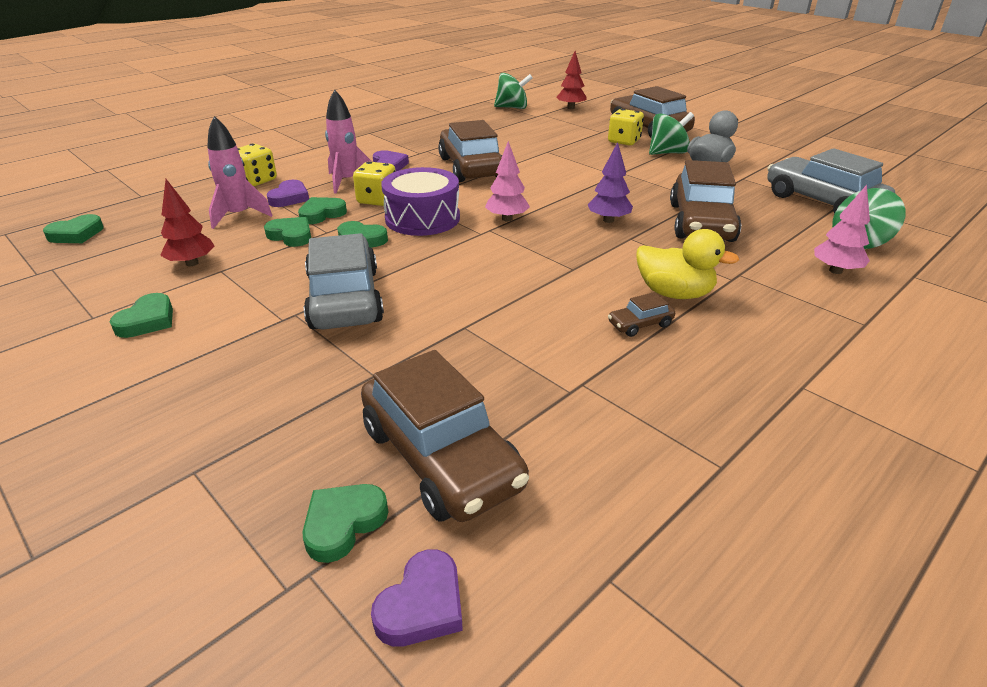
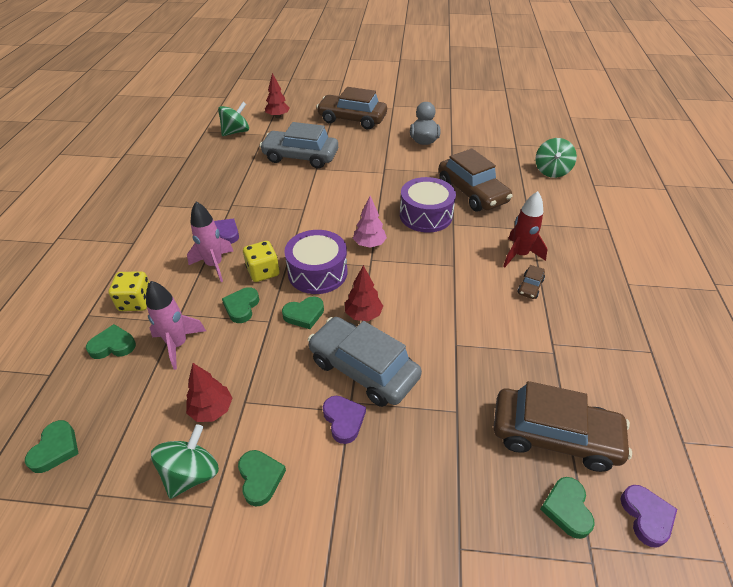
camera: 40 degrees left, 10 degrees up
green heart [264,217,311,247] -> green heart moved to [86,324,136,359]
purple heart [267,180,309,207] -> purple heart moved to [323,396,366,444]
brown car [438,120,502,182] -> none
purple tree [588,142,633,223] -> purple drum [400,177,456,233]
yellow dice [608,109,644,145] -> none
yellow duck [636,229,739,299] -> red rocket [503,191,548,267]
green spinning top [649,112,694,155] -> green spinning top moved to [151,424,219,499]
grey car [767,148,895,214] -> grey car moved to [260,122,338,169]
pink tree [814,185,870,274] -> none
none -> red tree [345,265,383,321]

